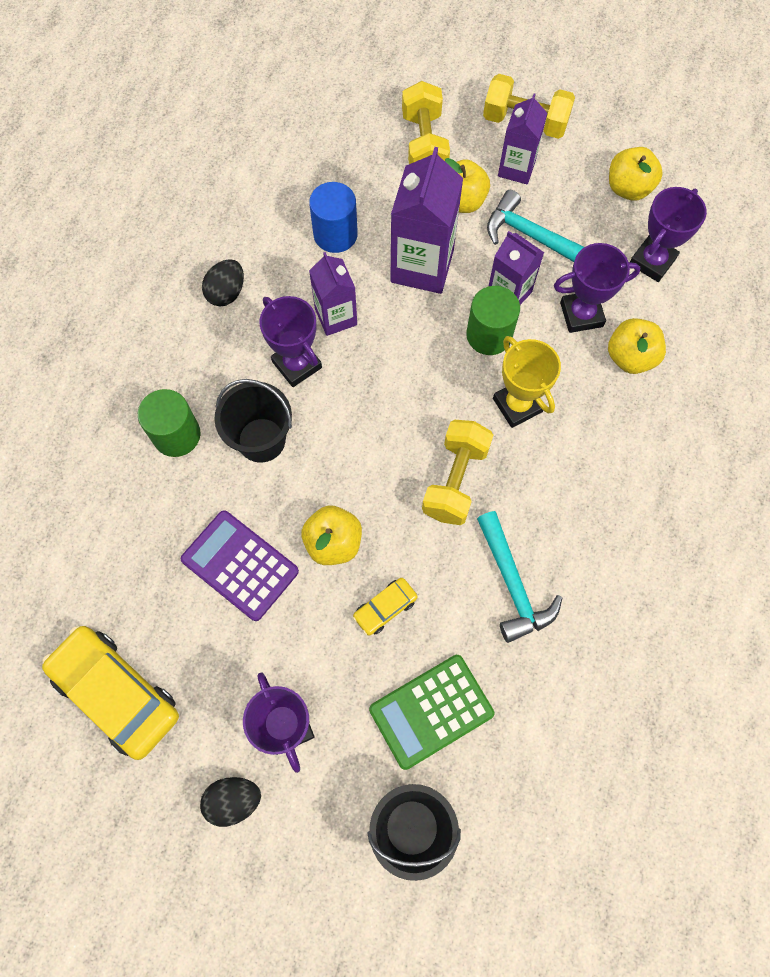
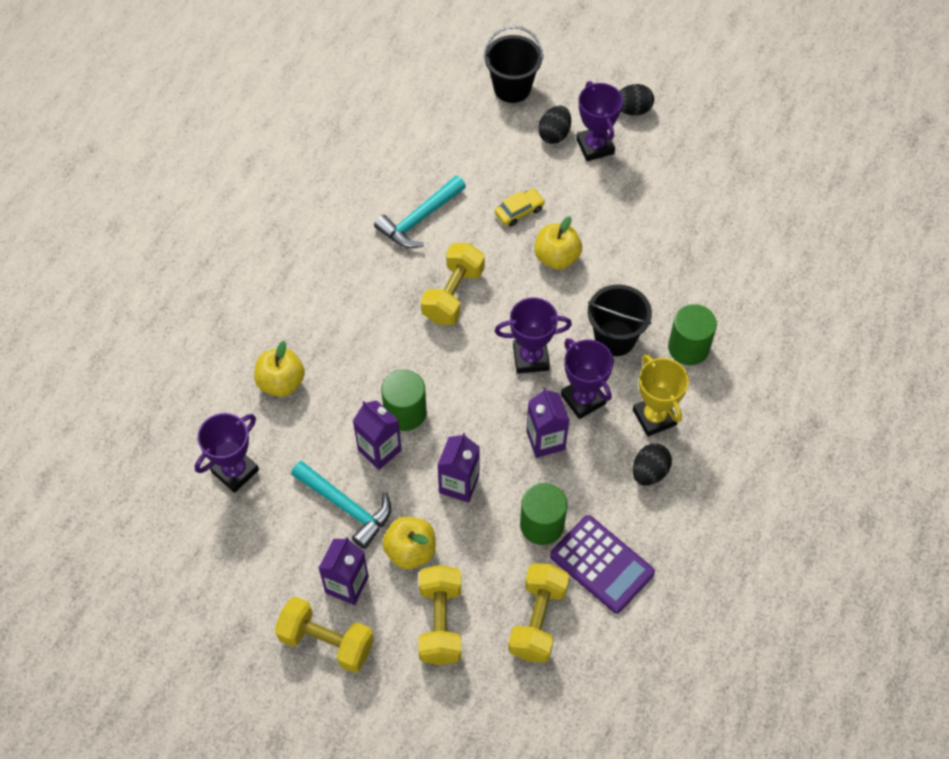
camera: 175 degrees left, 10 degrees down
yellow car [42,626,179,760] -> none
purple calculator [181,510,299,621] -> purple calculator moved to [550,515,655,613]
blue cylinder [309,182,358,253] -> green cylinder [520,483,567,545]
green calculator [369,655,494,770] -> none
purple carton [390,147,463,294] -> purple carton [438,433,480,503], size x0.62
turquoise hammer [477,511,562,643] -> turquoise hammer turned 120 degrees counterclockwise [374,176,466,248]
yellow trophy [493,336,561,428] -> yellow trophy moved to [633,354,689,437]
purple trophy [554,243,640,333] -> purple trophy moved to [494,298,572,374]
yellow apple [609,147,663,201] -> none
none -> yellow dumbbell [508,563,570,663]
none -> black egg [538,106,571,144]

